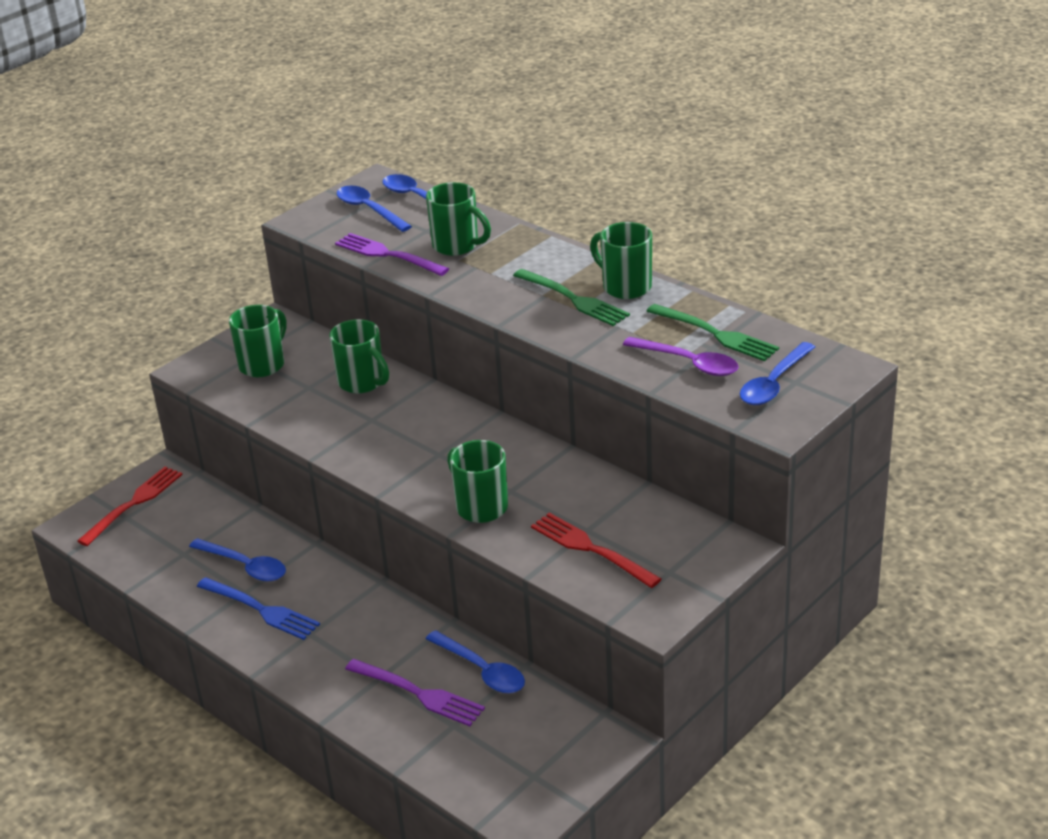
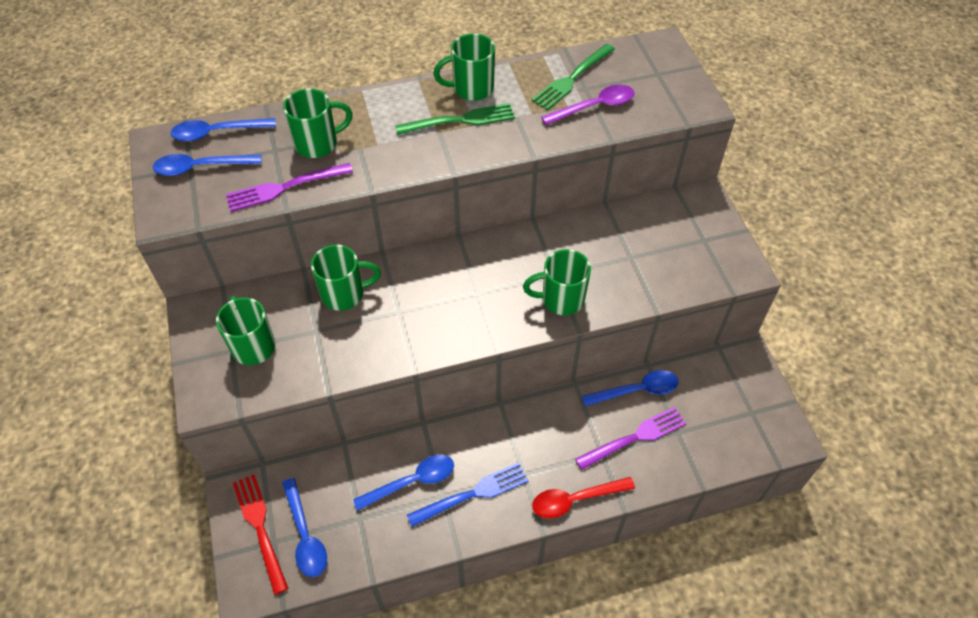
camera: 60 degrees left, 20 degrees up
red fork [531,513,661,588] -> none
green fork [646,304,779,361] -> green fork turned 150 degrees clockwise [531,44,615,110]
blue spoon [740,342,815,405] -> blue spoon moved to [282,478,327,577]
none -> red spoon [532,477,635,518]

